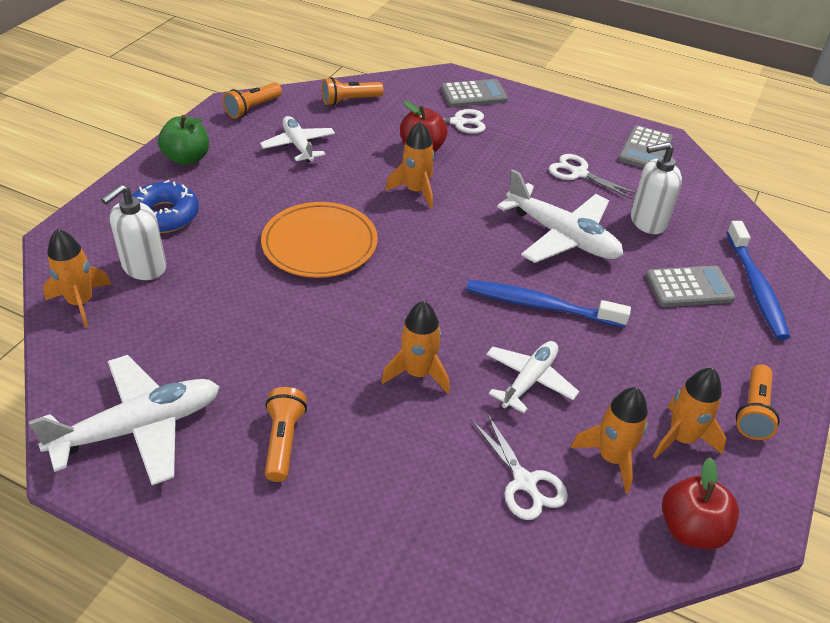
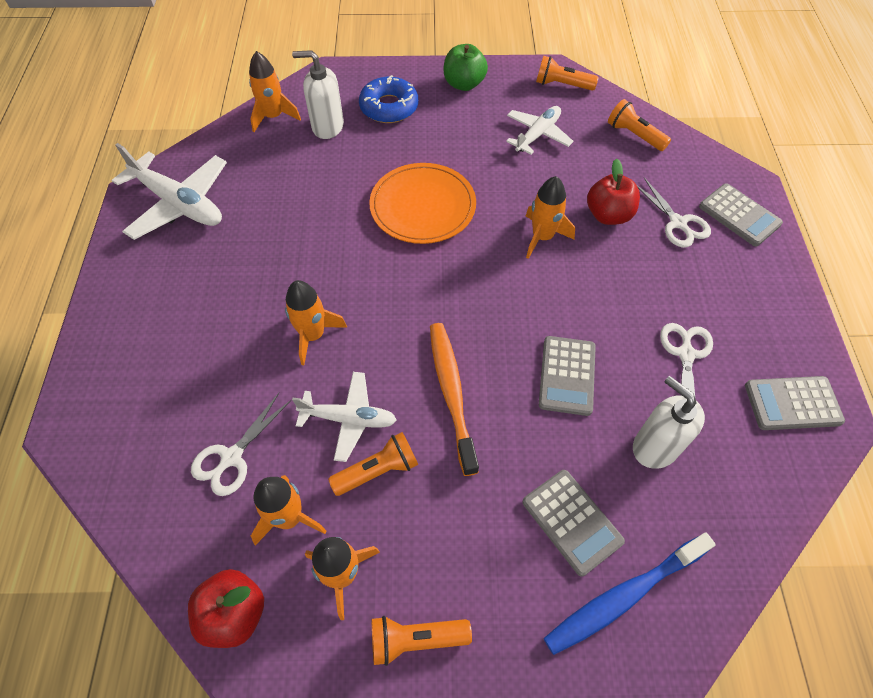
camera: 65 degrees right, 15 degrees up
orange flashlight [265,387,307,482] -> orange flashlight moved to [328,432,418,496]
blue toothbrush [466,280,631,328] -> orange toothbrush [430,323,479,476]
white plane [497,169,623,263] -> grey calculator [539,336,596,416]

